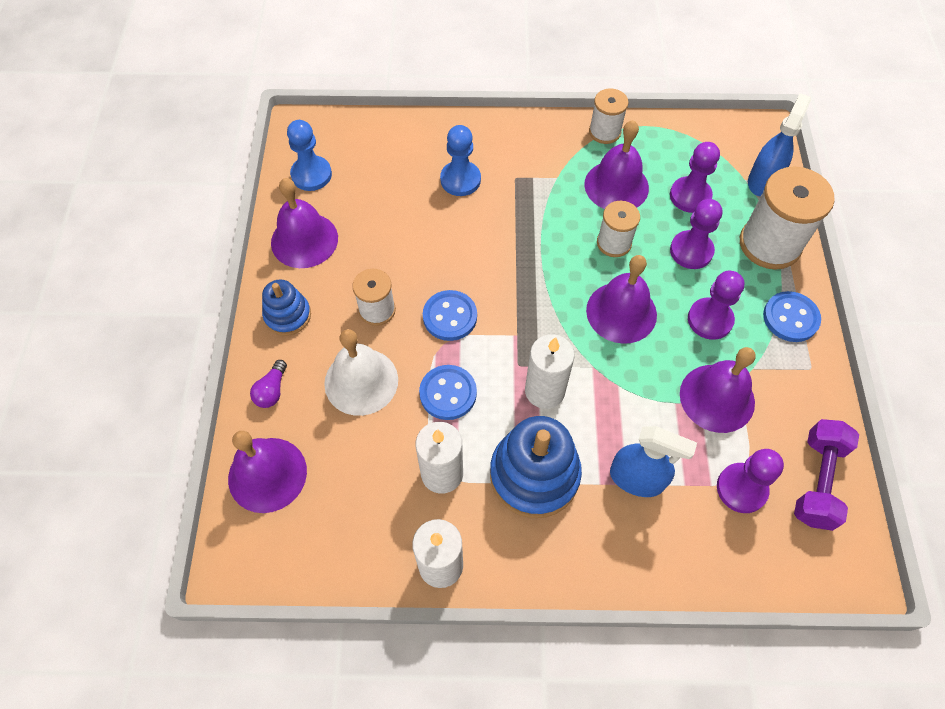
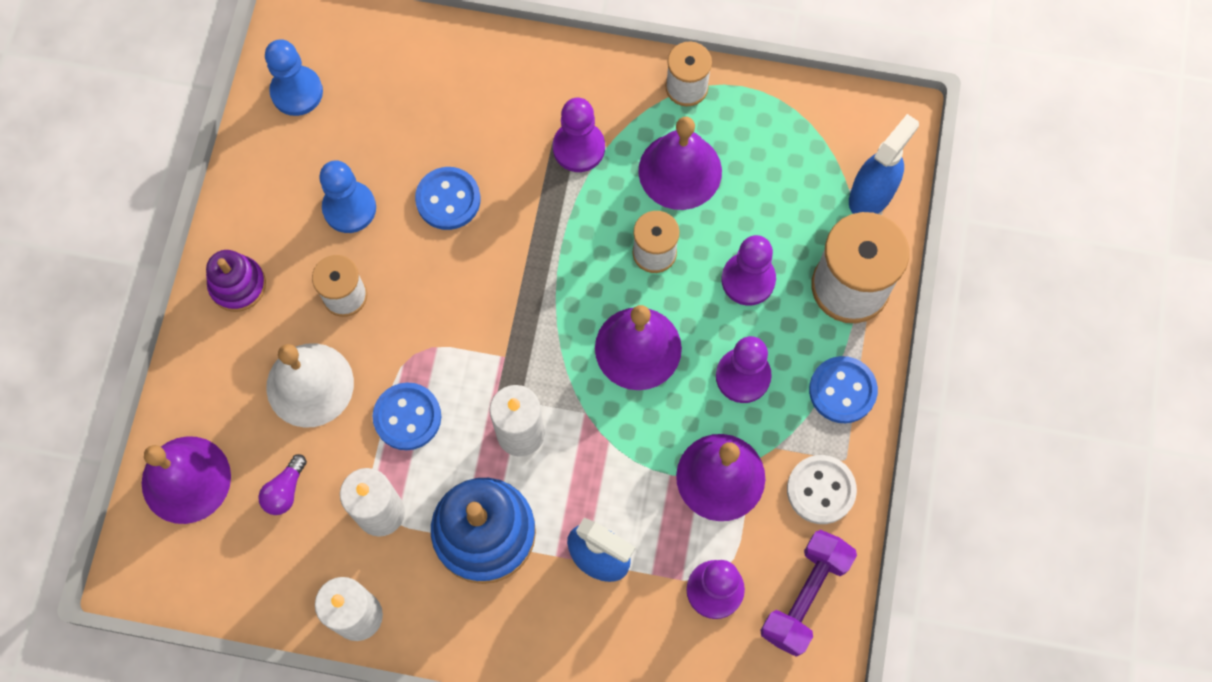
camera: 10 degrees right, 10 degrees up
purple light bulb [250,360,287,408] -> purple light bulb moved to [258,454,307,515]
blue stacking toy [262,280,311,336] -> purple stacking toy [206,250,266,312]
purple bell [271,178,338,268] -> none
blue button [423,290,477,341] -> blue button moved to [415,167,481,230]
blue pawn [440,125,481,196] -> blue pawn moved to [319,160,376,233]
purple pawn [670,142,720,213] -> purple pawn moved to [553,98,605,172]
none -> white button [787,455,857,524]

